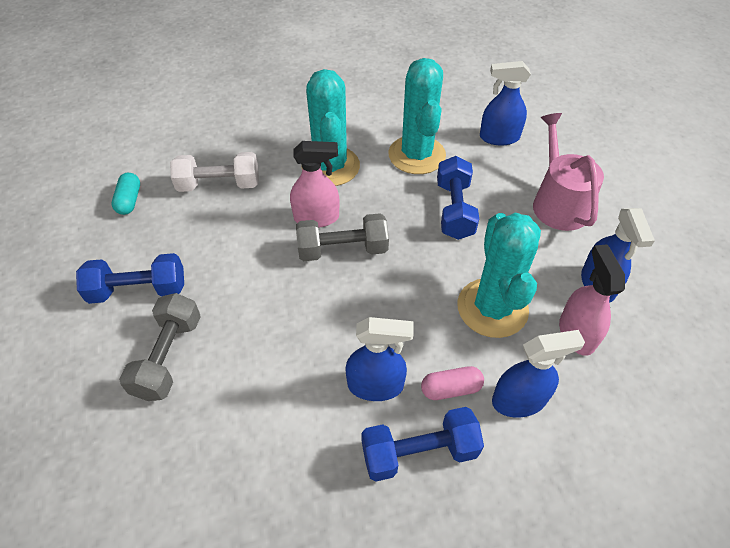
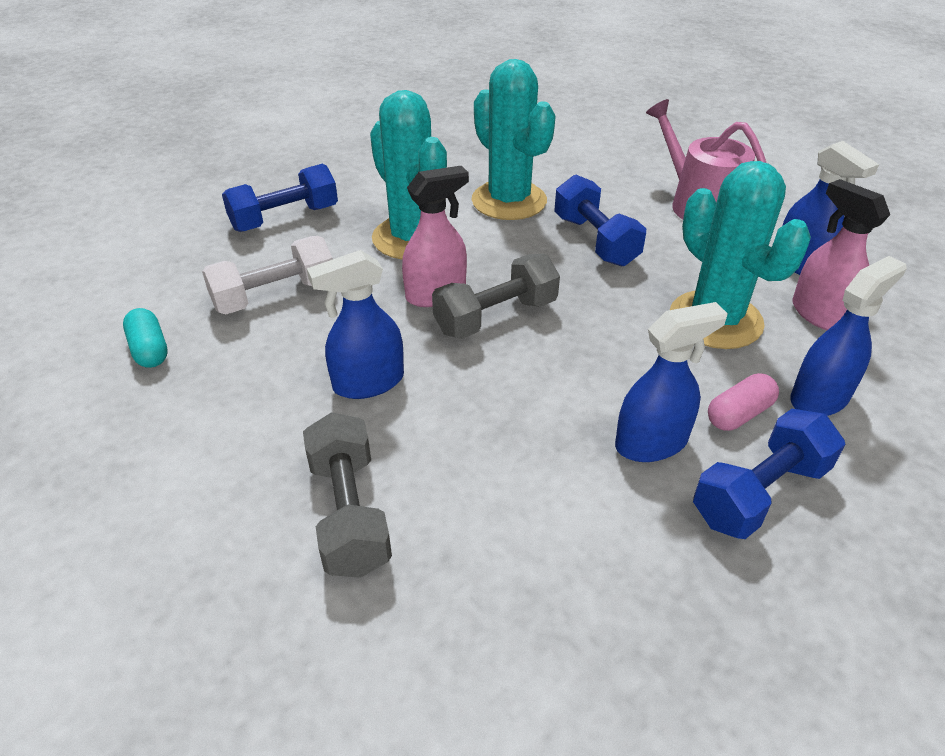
camera: 25 degrees left, 10 degrees down
blue dumbbell [76,253,184,304] -> blue dumbbell moved to [222,164,338,232]
blue spray bottle [480,61,531,145] -> blue spray bottle moved to [307,250,404,399]

